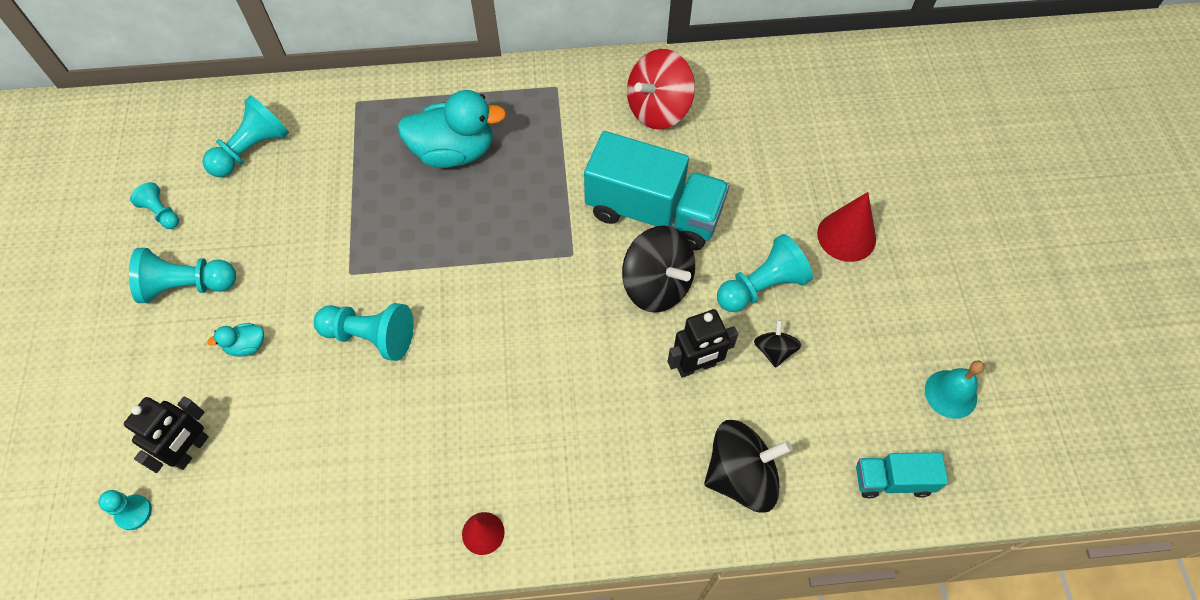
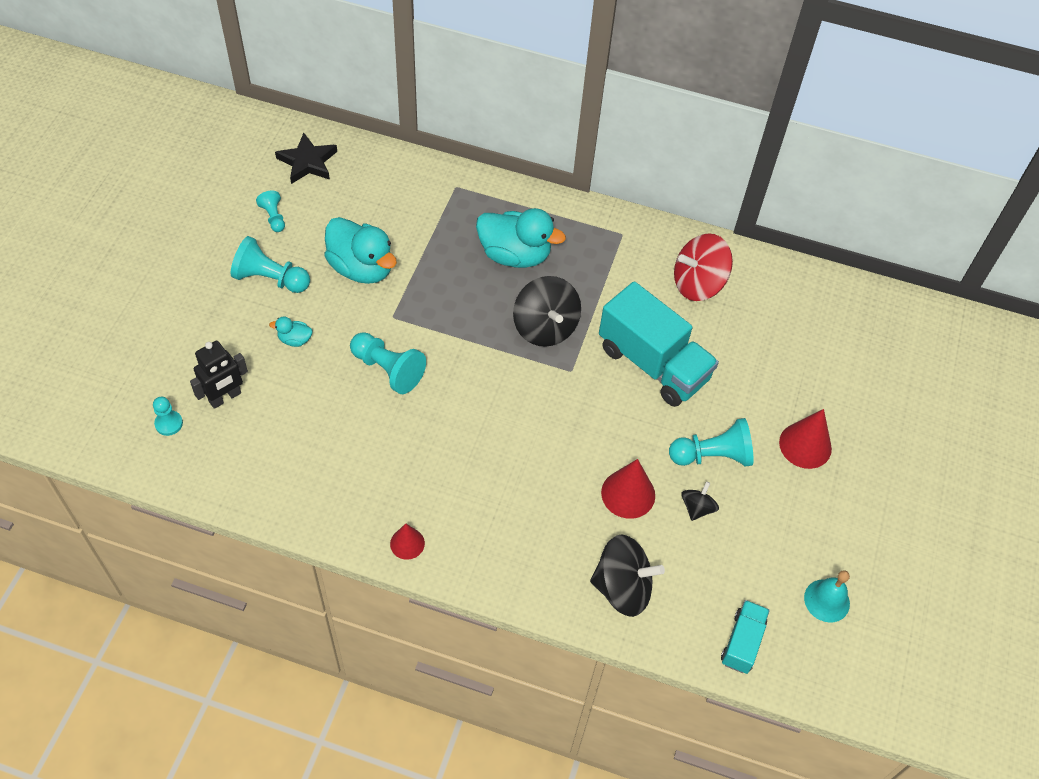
camera: 20 degrees right, 5 degrees down
turquoise pawn [203,95,289,177] -> none
black spinning top [622,225,695,313] -> black spinning top moved to [513,276,581,347]
black robot [668,309,738,378] -> red cone [601,459,655,519]
turquoise truck [856,452,948,498] -> turquoise truck turned 90 degrees clockwise [721,600,770,674]
none -> black star [275,133,337,184]
none -> turquoise duck [324,217,397,284]

